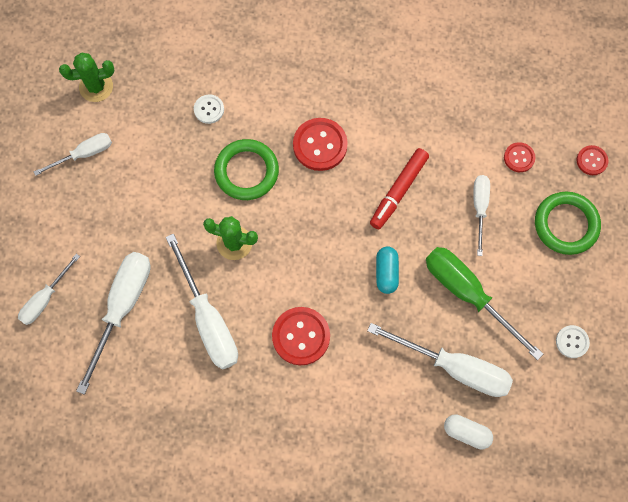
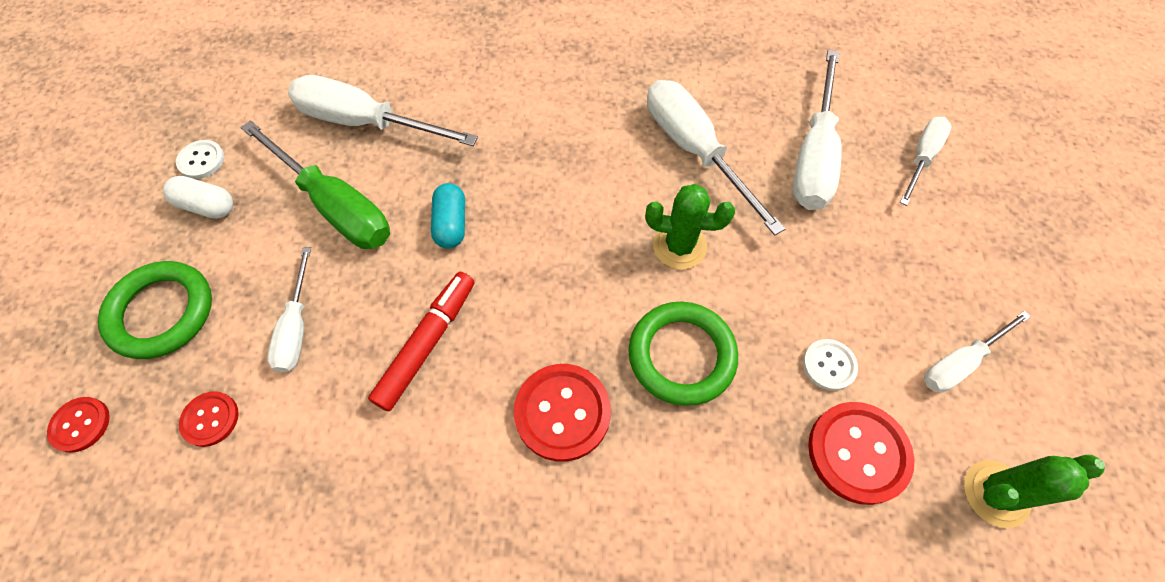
camera: 175 degrees right, 10 degrees down
white button [194,94,224,124] -> white button moved to [803,339,858,391]
red button [272,307,330,365] -> red button moved to [808,402,915,505]
white capsule [444,414,493,449] -> white capsule moved to [163,176,233,219]

